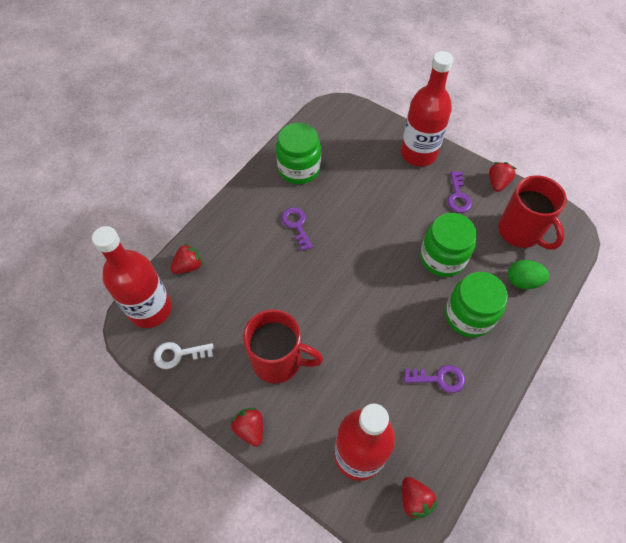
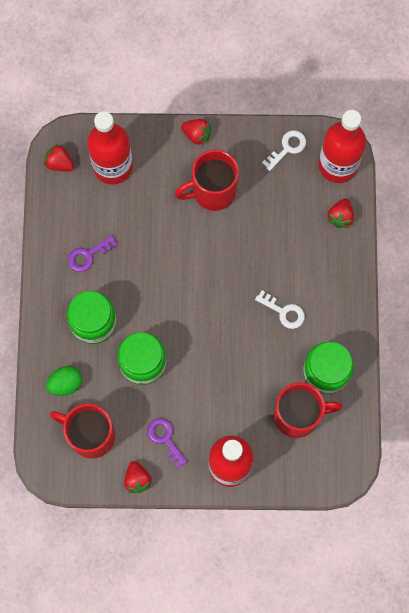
camera: 145 degrees right, 15 degrees up
purple key [281,207,313,251] -> white key [255,290,305,329]
none -> red mug [274,382,343,438]

